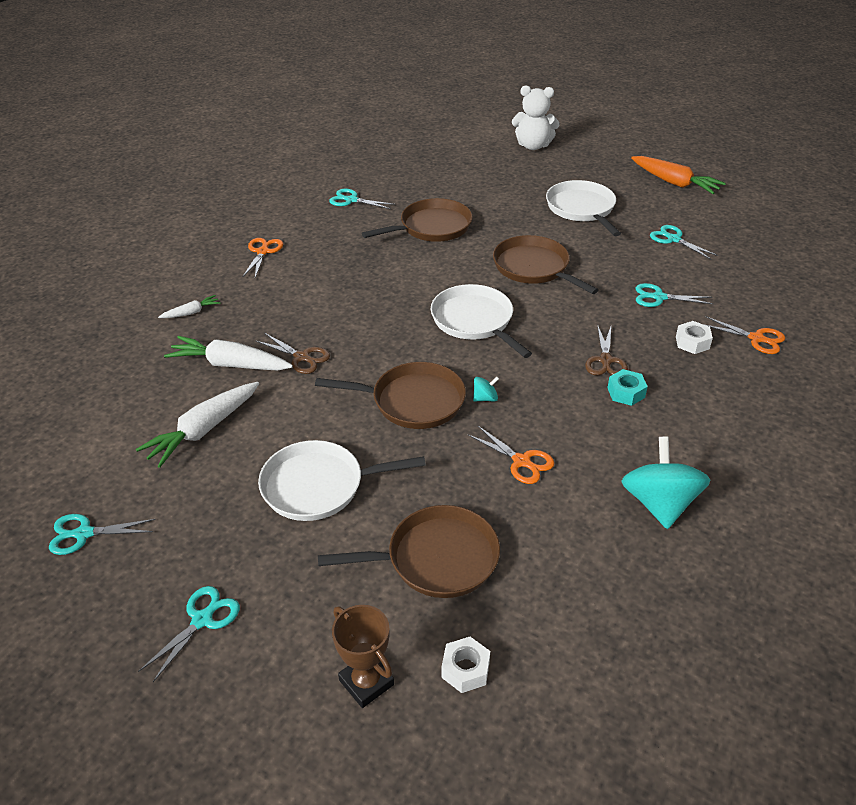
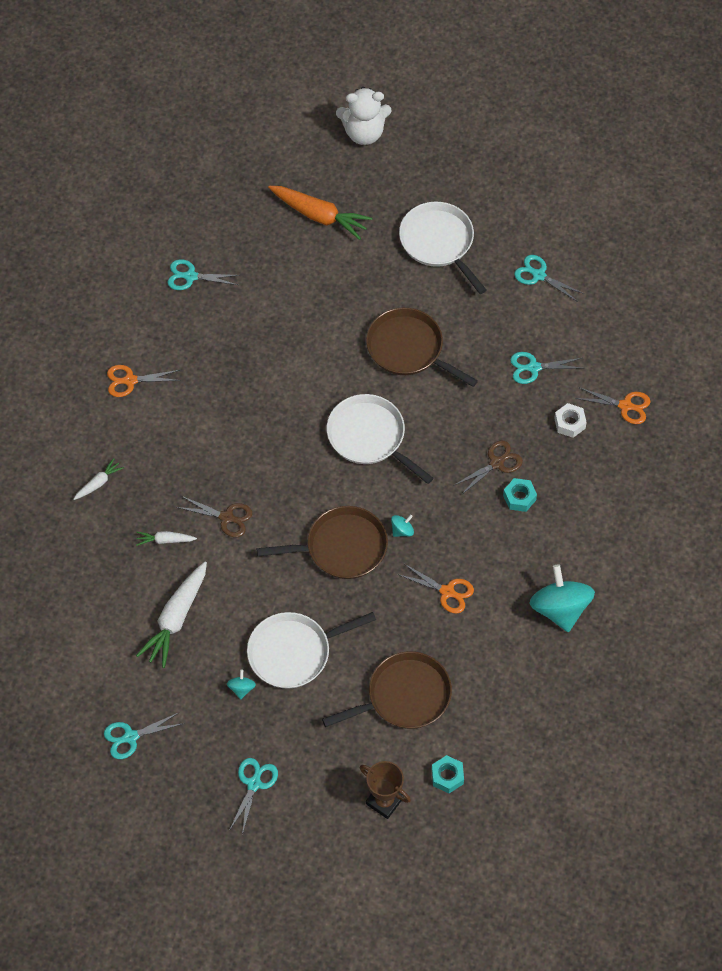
camera: 15 degrees left, 20 degrees up
white carrot [164,336,293,371] -> white carrot [136,531,197,546], size x0.51
orange scissors [243,238,283,278] -> orange scissors turned 90 degrees counterclockwise [107,365,181,397]
brown pan [362,198,473,242] -> none
white nut [441,637,490,693] -> turquoise nut [432,755,464,793]
brown scissors [585,325,628,375] -> brown scissors turned 120 degrees counterclockwise [453,441,523,495]
orange carrot [631,156,726,194] -> orange carrot moved to [268,186,372,240]
none -> turquoise spinning top [227,669,256,699]

